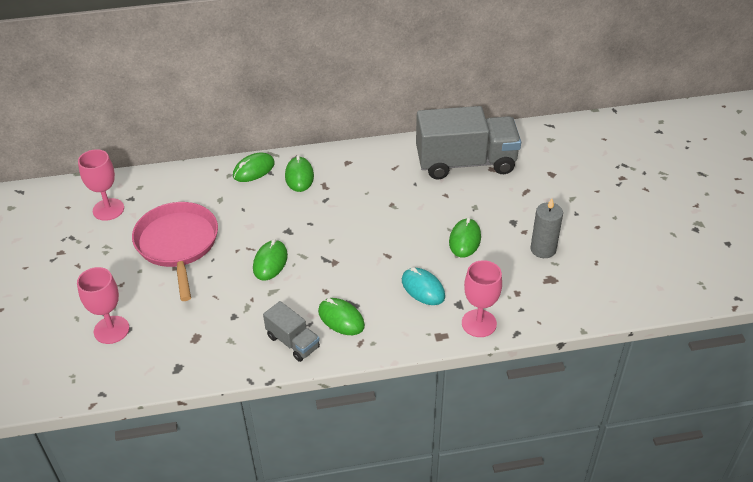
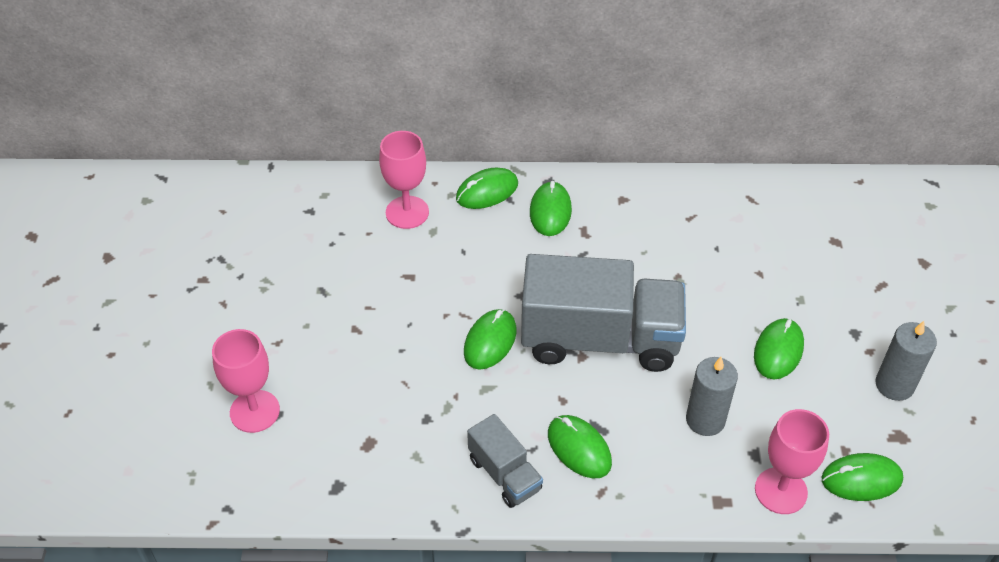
camera: 10 degrees right, 5 degrees up
pink goblet [78,149,124,221] -> pink goblet moved to [379,131,429,229]
pink pan [132,202,218,301] -> none
turquoise mouse [402,267,445,305] -> grey candle [686,357,738,436]
grey truck [416,106,521,180] -> grey truck moved to [521,254,686,372]
none -> green mouse [822,453,903,501]

